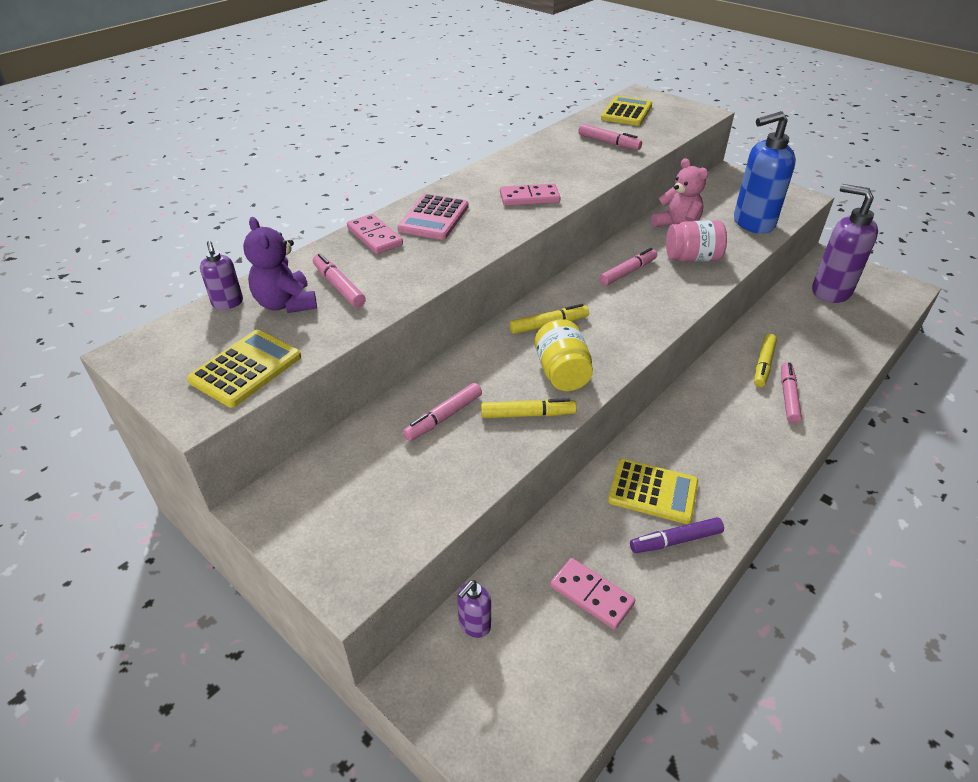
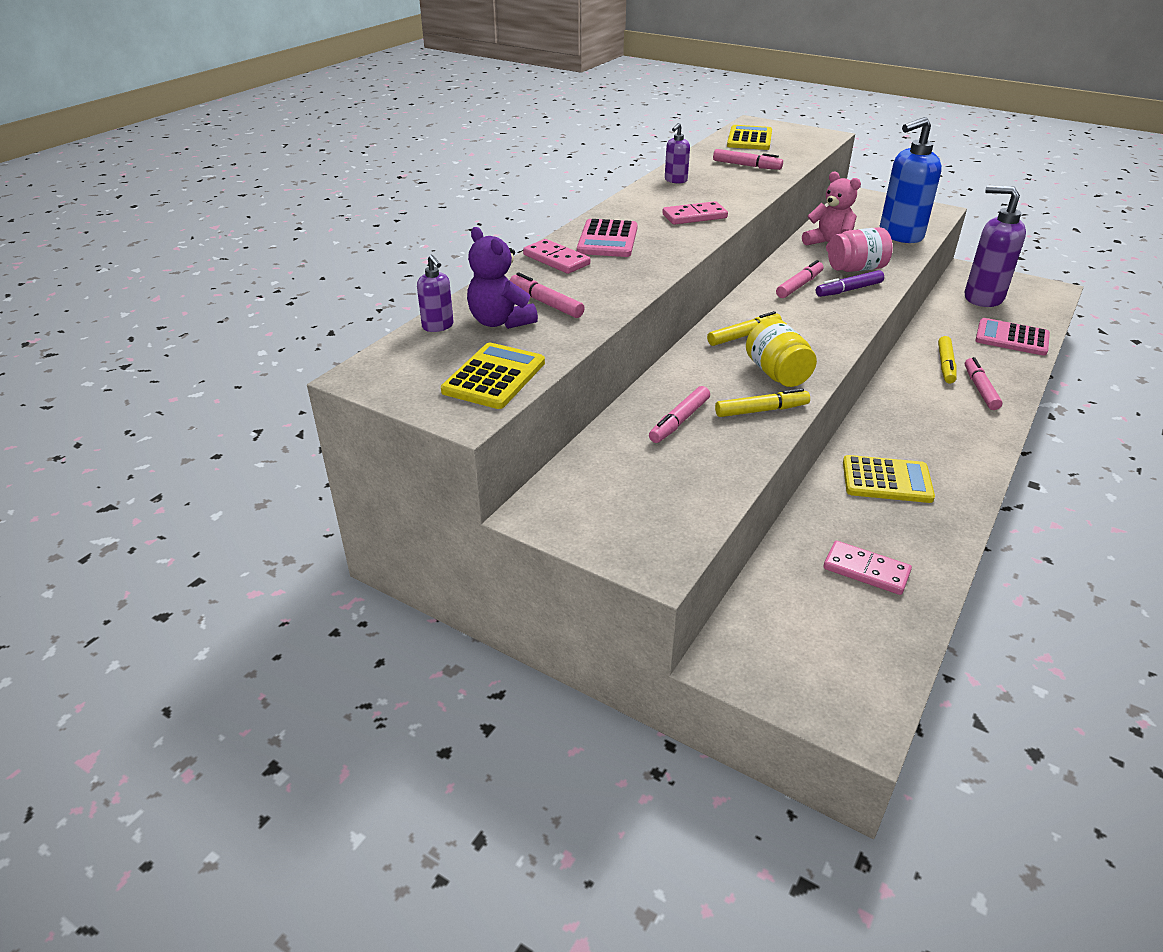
camera: 10 degrees left, 5 degrees down
purple soap dispenser [457,580,491,638] -> purple soap dispenser moved to [665,123,690,184]
purple marker [630,517,724,553] -> purple marker moved to [816,270,884,297]
none -> pink calculator [975,318,1050,356]

